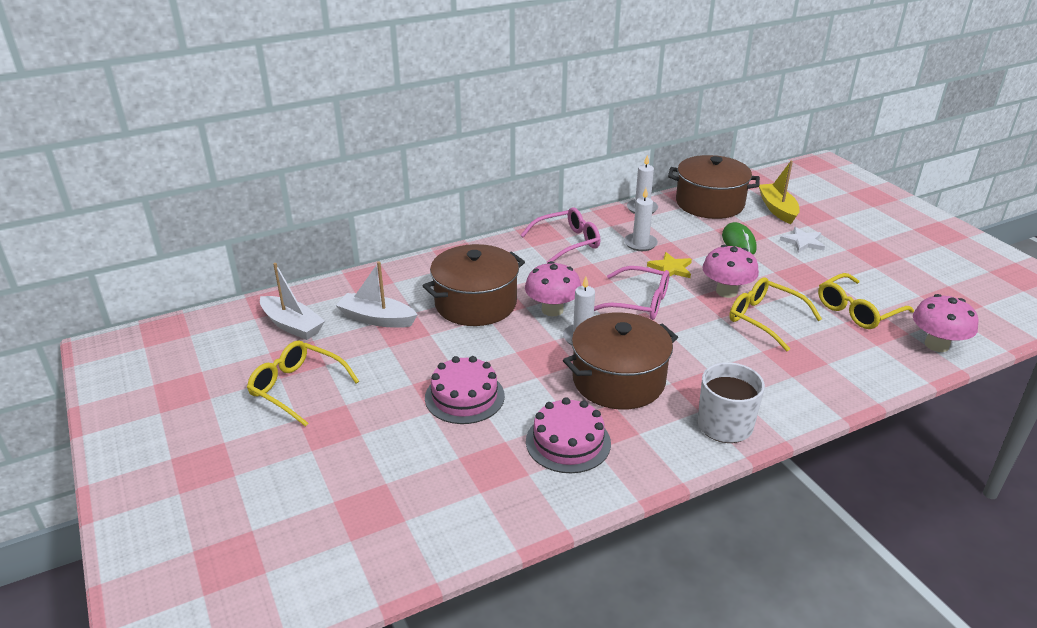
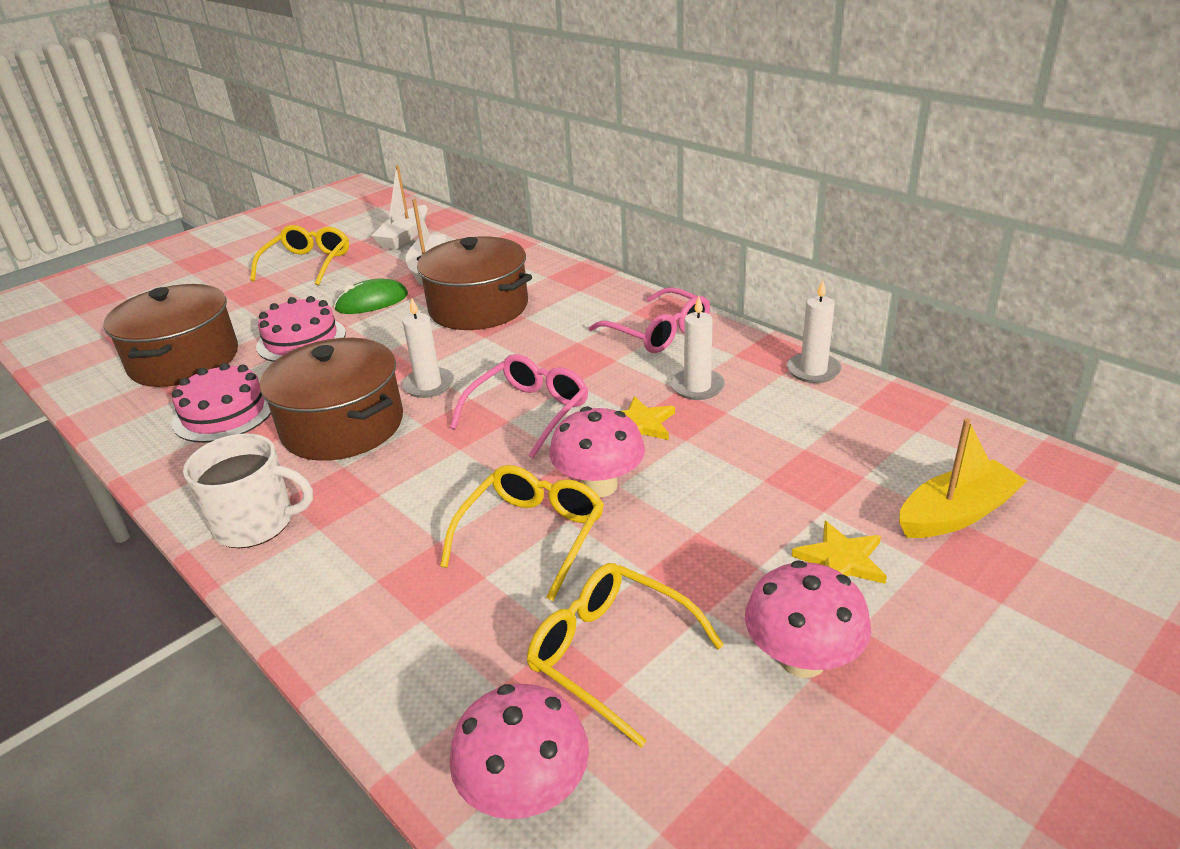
camera: 75 degrees right, 0 degrees up
pink mushroom [525,261,581,316] -> pink mushroom moved to [745,560,871,678]
pink glasses [594,266,670,320] -> pink glasses turned 150 degrees counterclockwise [450,354,588,459]
brown pot [668,155,760,219] -> brown pot moved to [103,284,238,387]
green mouse [722,222,757,254] -> green mouse moved to [334,278,408,314]
white star [780,227,825,253] -> yellow star [792,521,887,584]

